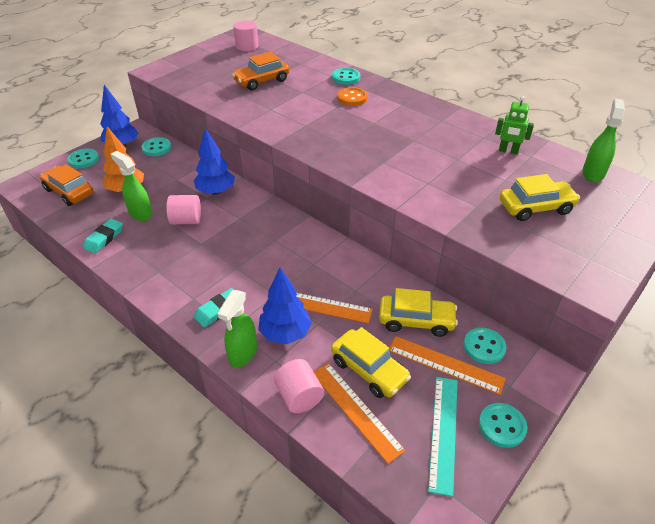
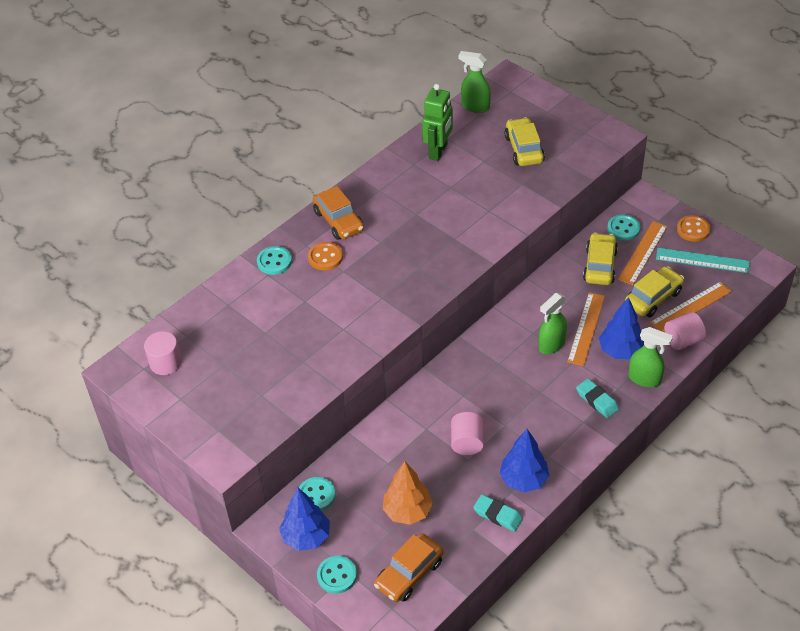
camera: 85 degrees left, 5 degrees up
green spray bottle [111,151,153,221] -> green spray bottle moved to [538,293,567,354]
blue tree [194,128,235,195] -> blue tree moved to [499,429,549,492]
orange car [232,52,289,91] -> orange car moved to [313,186,364,240]
turquoise button [479,403,527,448] -> orange button [677,215,710,242]
green robot [495,96,534,154] -> green robot [422,84,453,161], size x1.51

